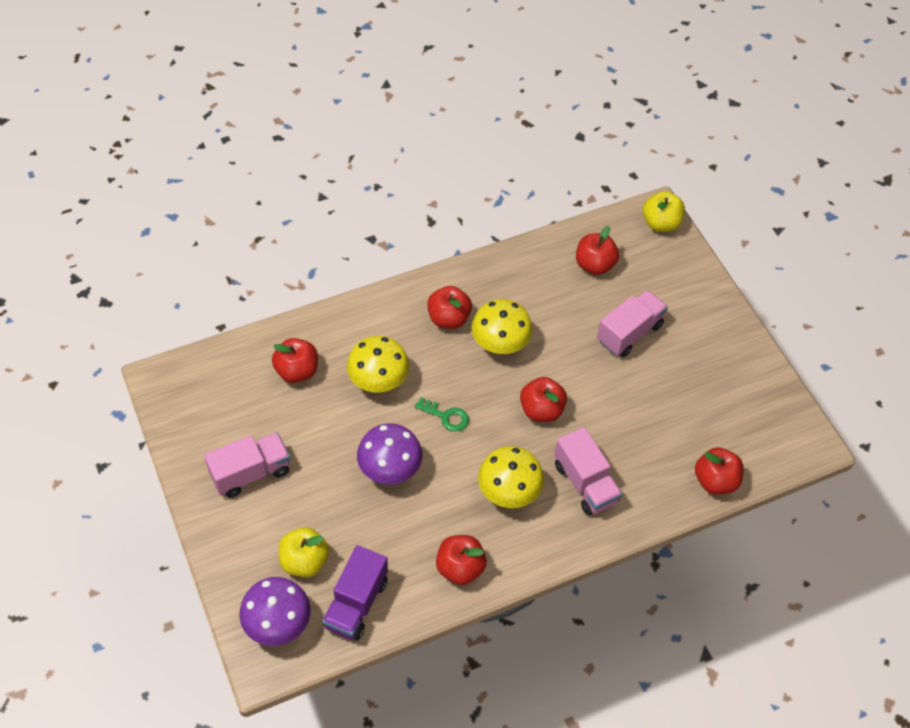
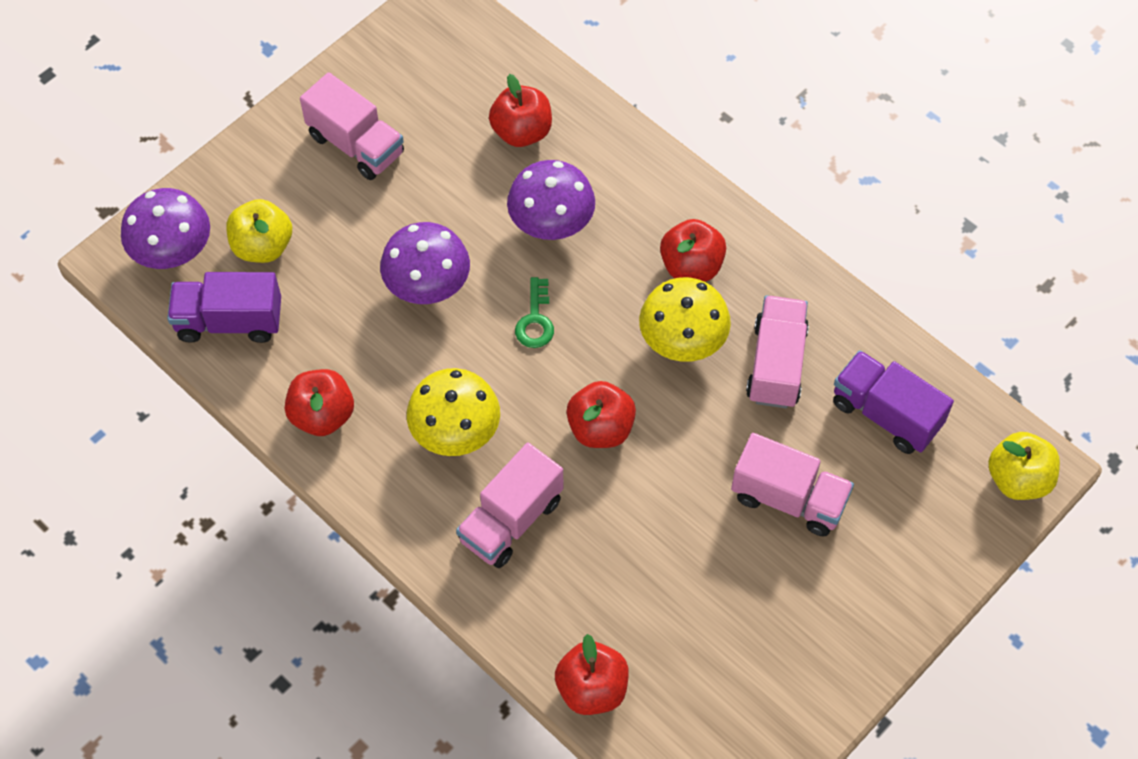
camera: 70 degrees right, 5 degrees up
yellow mushroom [347,336,409,393] -> purple mushroom [507,160,595,240]
red apple [576,226,619,275] -> purple truck [833,350,954,454]
none -> pink truck [746,295,809,408]

